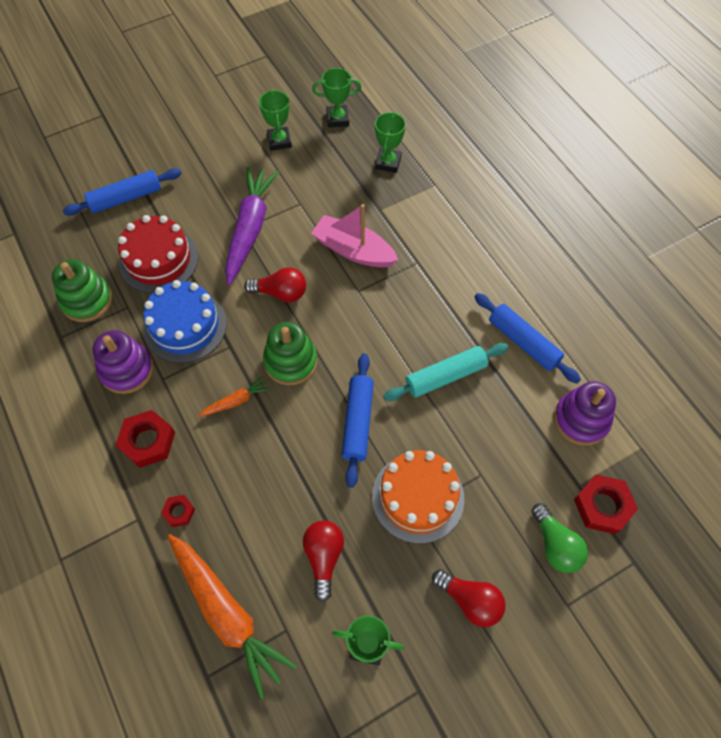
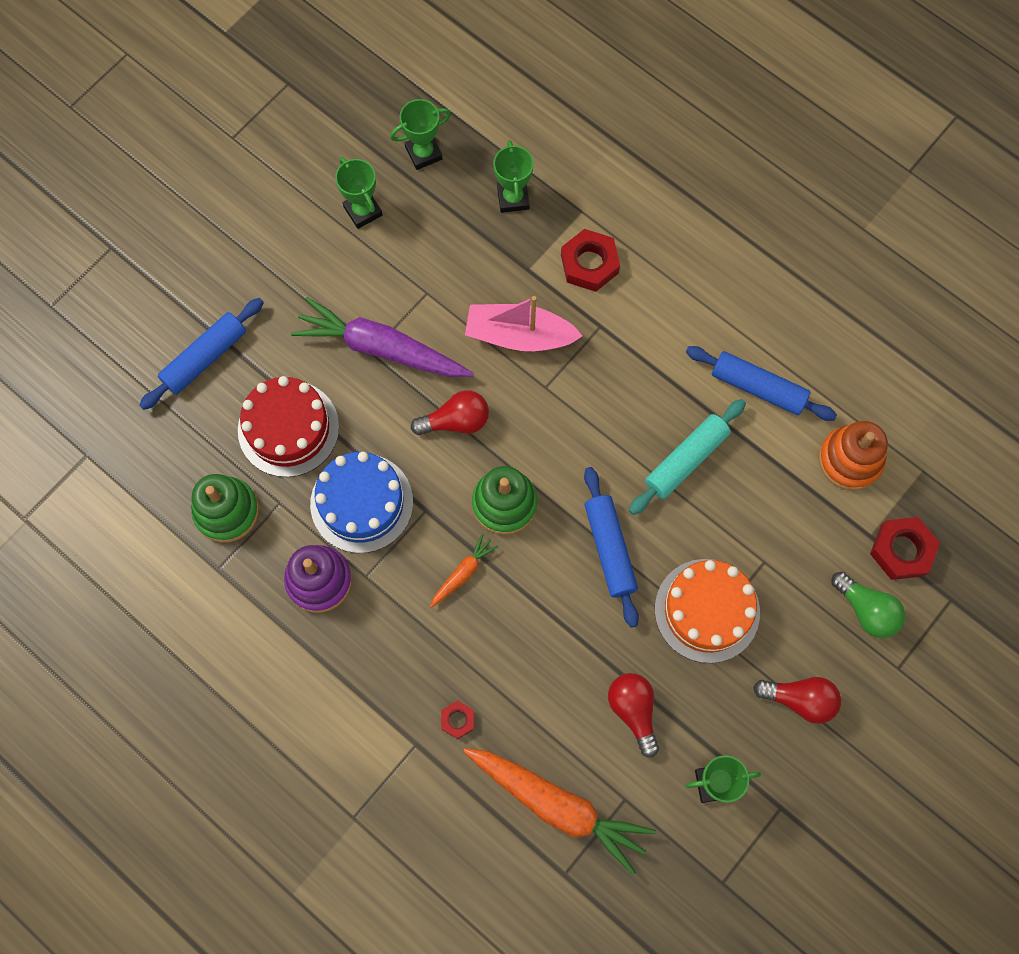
camera: 20 degrees left, 10 degrees up
red nut [116,410,175,468] -> red nut moved to [561,229,620,292]
purple carrot [225,167,279,286] -> purple carrot turned 60 degrees counterclockwise [291,297,474,377]
purple stacking toy [554,382,616,445] -> orange stacking toy [818,421,888,491]

